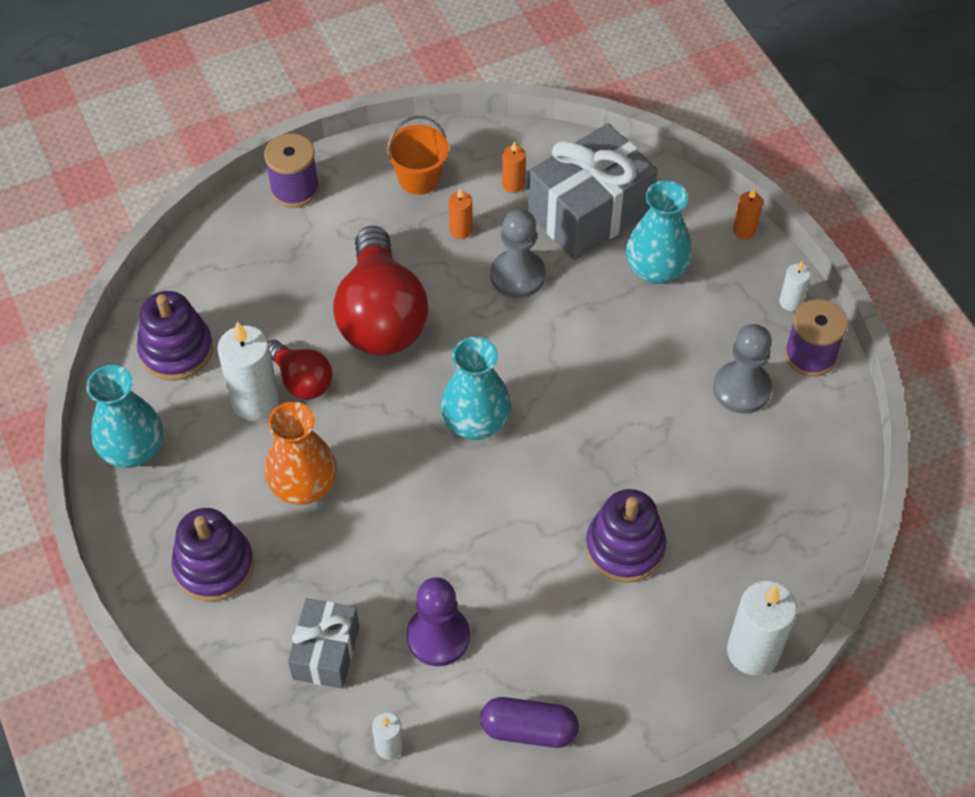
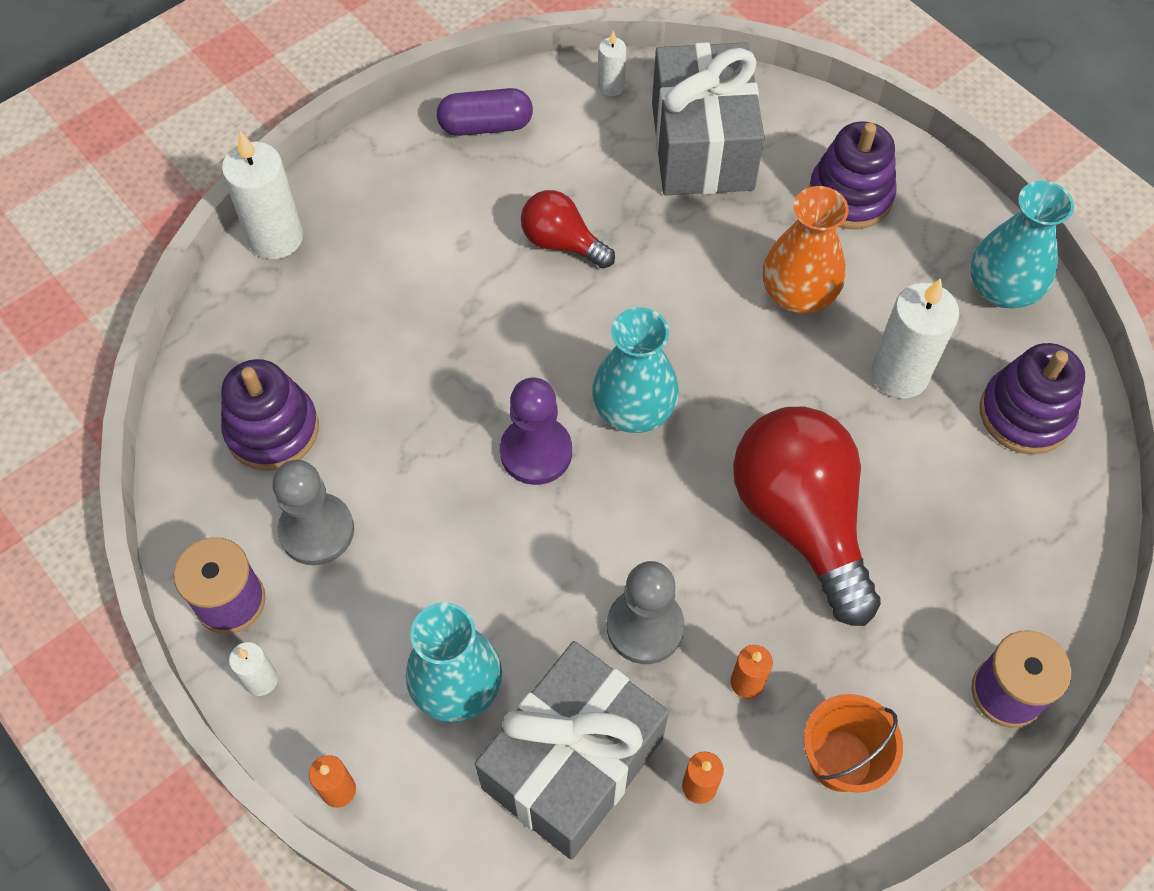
camera: 165 degrees right, 5 degrees up
red light bulb [268,340,332,400] -> red light bulb moved to [521,190,615,268]
grey gift [288,598,359,689] -> grey gift [652,42,765,195], size x1.72
purple pawn [407,577,470,666] -> purple pawn moved to [500,378,572,485]
purple stacking toy [585,489,666,583] -> purple stacking toy moved to [221,359,319,471]

